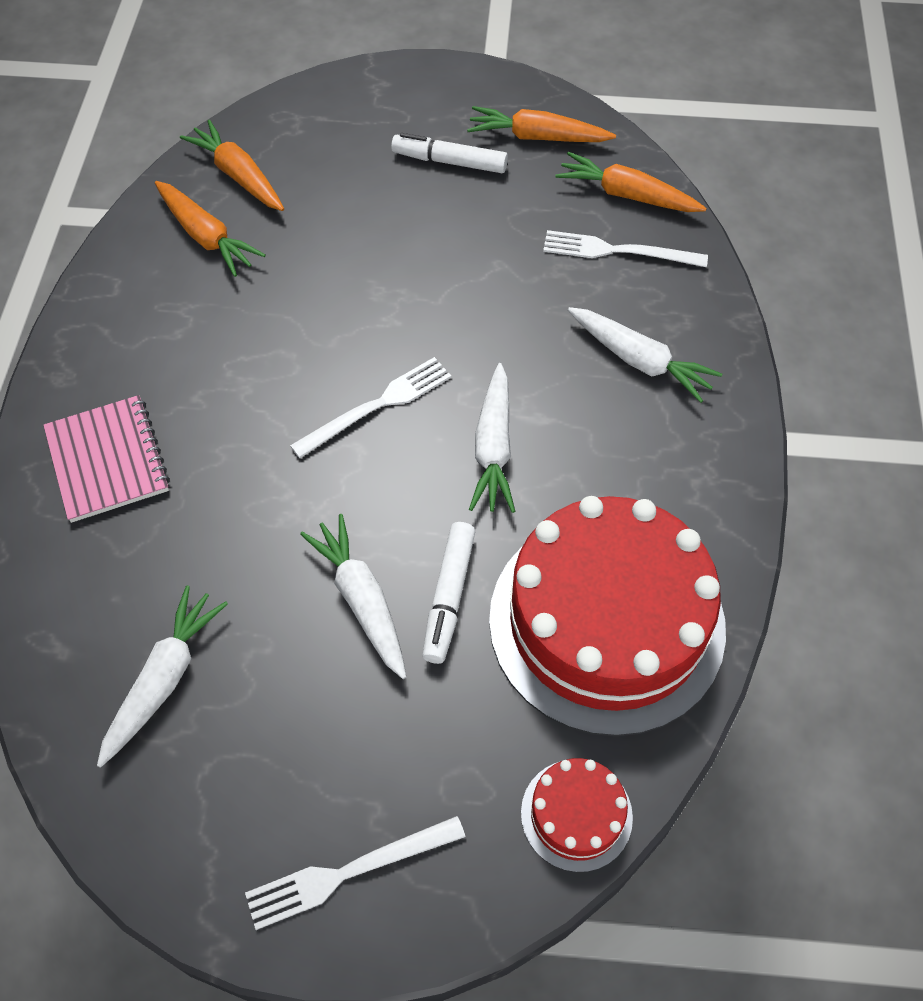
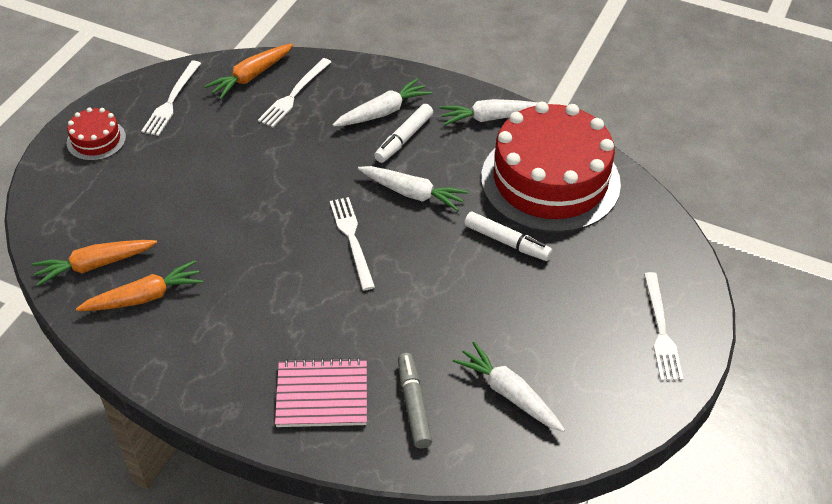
camera: 70 degrees left, 10 degrees down
white carrot [300,514,406,679] -> white carrot moved to [439,99,538,126]
white marker [391,133,508,173] -> white marker moved to [374,104,433,163]
orange carrot [467,106,616,142] -> white fork [141,61,201,136]
red cake [521,758,633,872] -> red cake moved to [67,107,126,161]
none -> grey marker [398,353,432,449]

